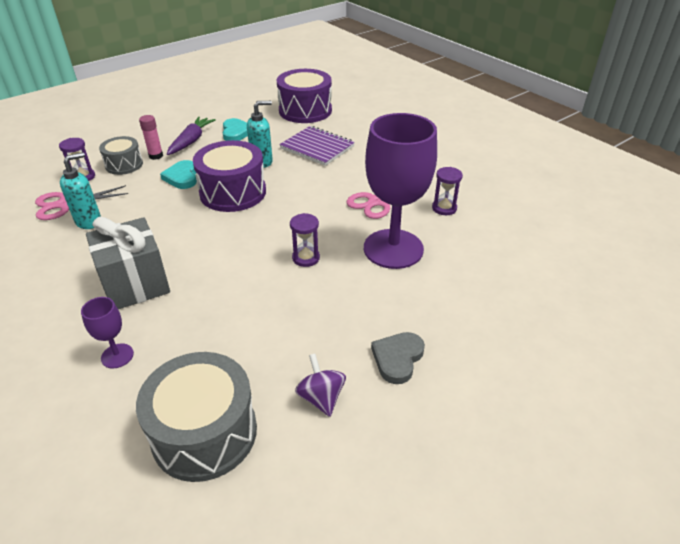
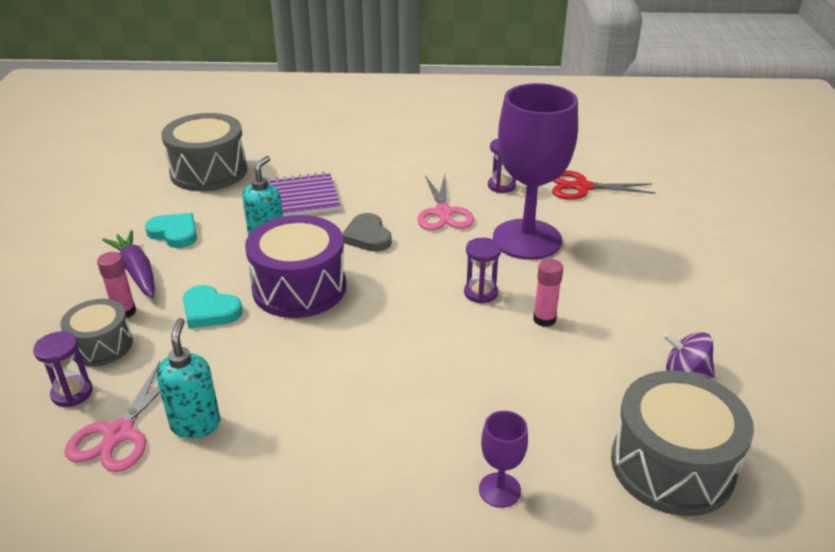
camera: 50 degrees left, 5 degrees down
grey gift [86,216,170,309] -> none
purple drum [277,69,332,123] -> grey drum [161,113,247,191]
grey heart [371,332,425,384] -> grey heart moved to [342,213,392,252]
none -> pink glue stick [533,259,563,327]
none -> red scissors [552,170,655,200]

